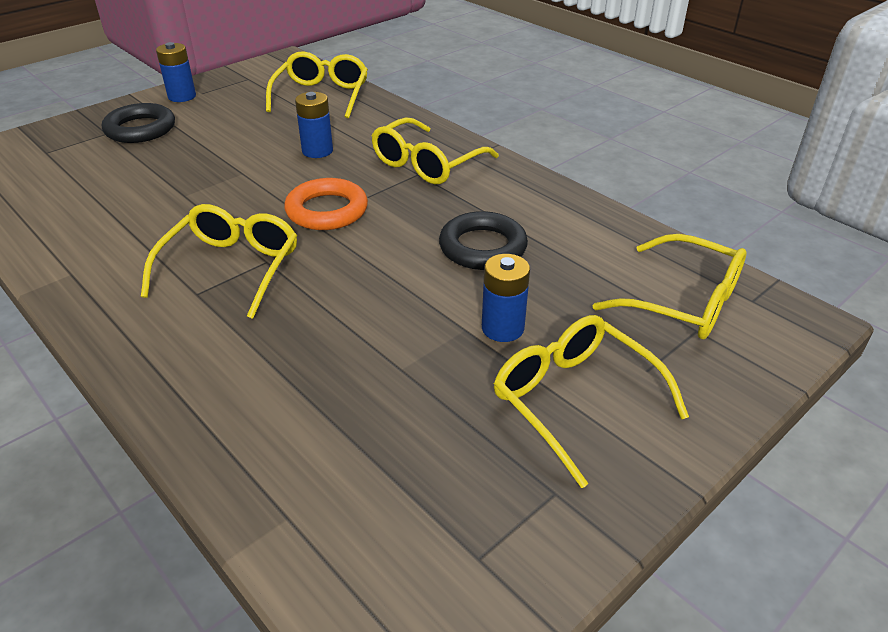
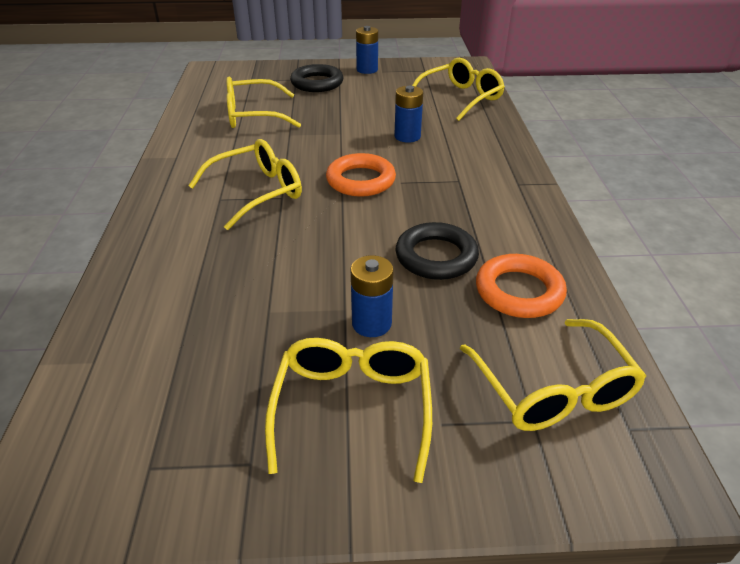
camera: 40 degrees right, 0 degrees up
yellow glasses [371,117,499,184] -> yellow glasses moved to [226,77,301,128]
none -> orange ring [476,254,567,318]

